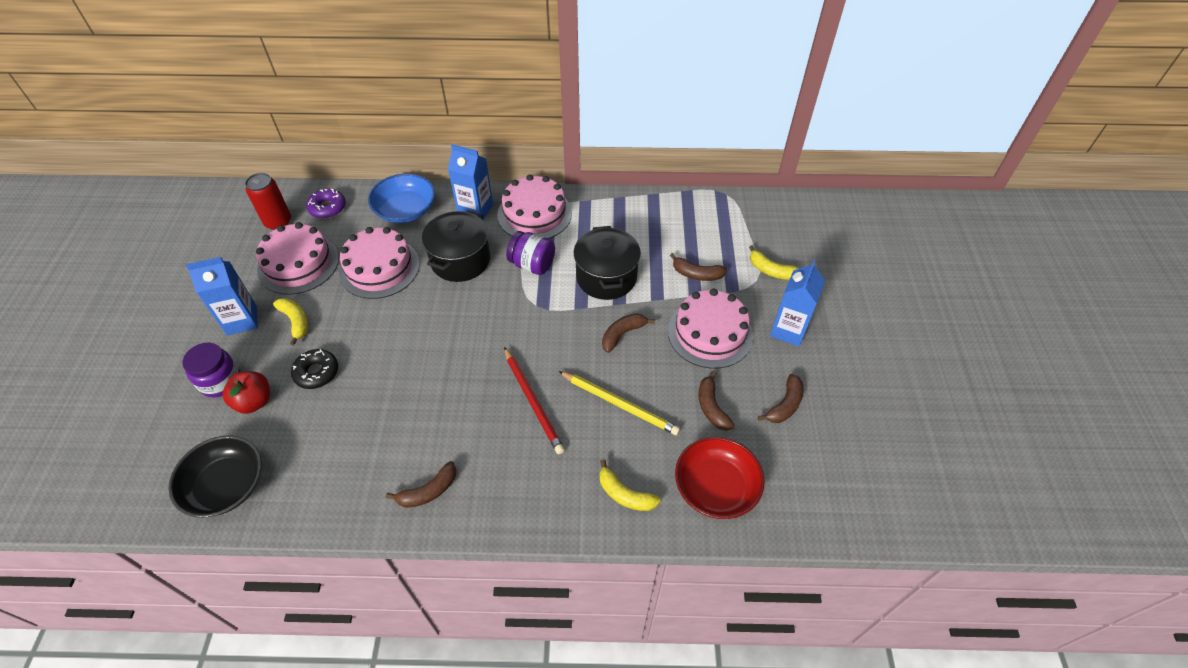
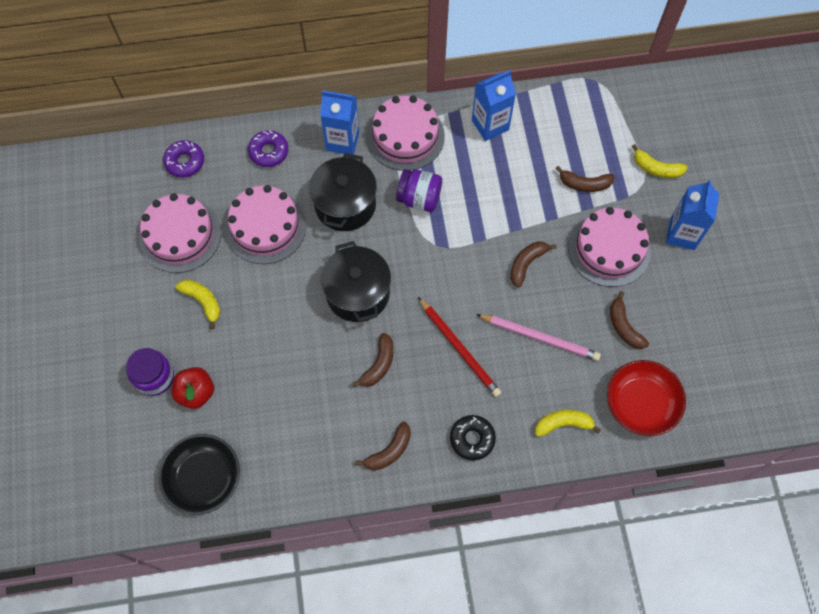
camera: 10 degrees left, 15 degrees up
blue carton [186,257,258,335] -> blue carton moved to [472,70,516,141]
red can [245,173,291,230] -> none
black donut [291,349,338,389] -> black donut moved to [450,415,496,460]
blue bowl [368,173,435,223] -> purple donut [248,130,288,167]
yellow pencil [559,371,680,435] -> pink pencil [476,314,601,361]
black pot [574,226,641,300] -> black pot moved to [321,241,391,322]
yellow banana [600,460,661,511] -> yellow banana turned 150 degrees clockwise [535,410,601,437]
brown banana [758,374,804,423] -> brown banana moved to [352,333,394,387]

